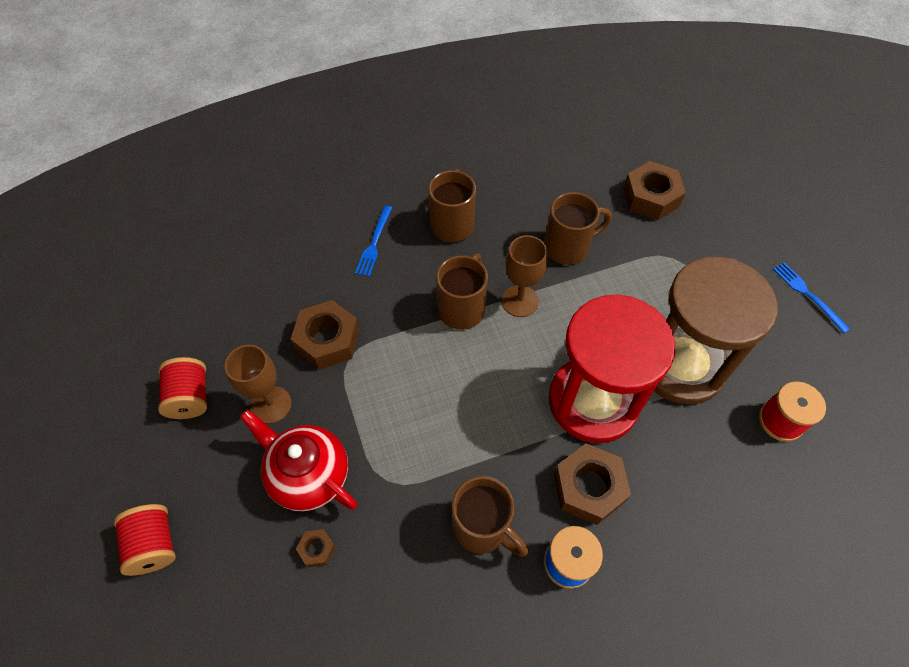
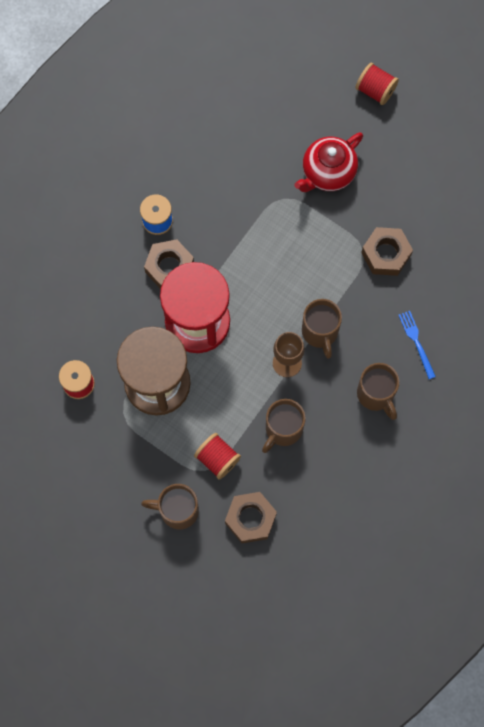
camera: 145 degrees right, 15 degrees up
red spool [158,357,207,419] -> red spool moved to [194,433,241,480]
brown goblet [225,345,292,424] -> none
red teapot [240,409,357,512] -> red teapot turned 135 degrees clockwise [295,132,363,192]
brown nut [296,529,336,567] -> none
brown mug [452,476,528,557] -> brown mug moved to [141,484,199,530]
blue fork [773,262,850,333] -> none

